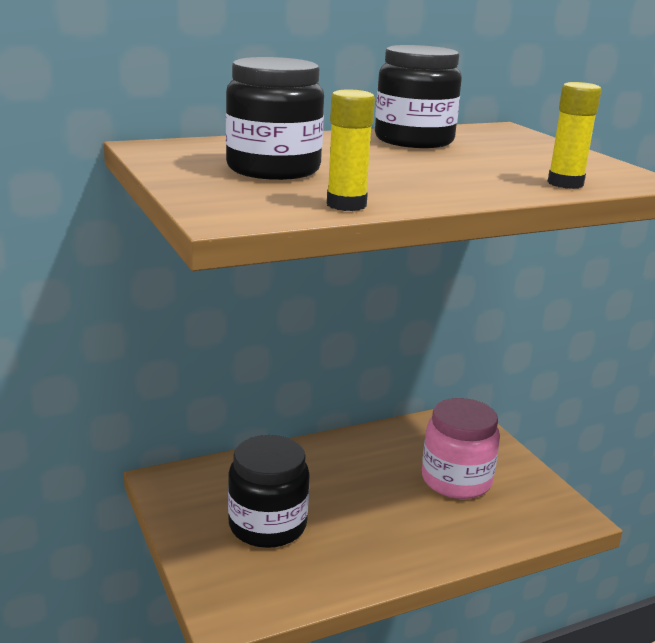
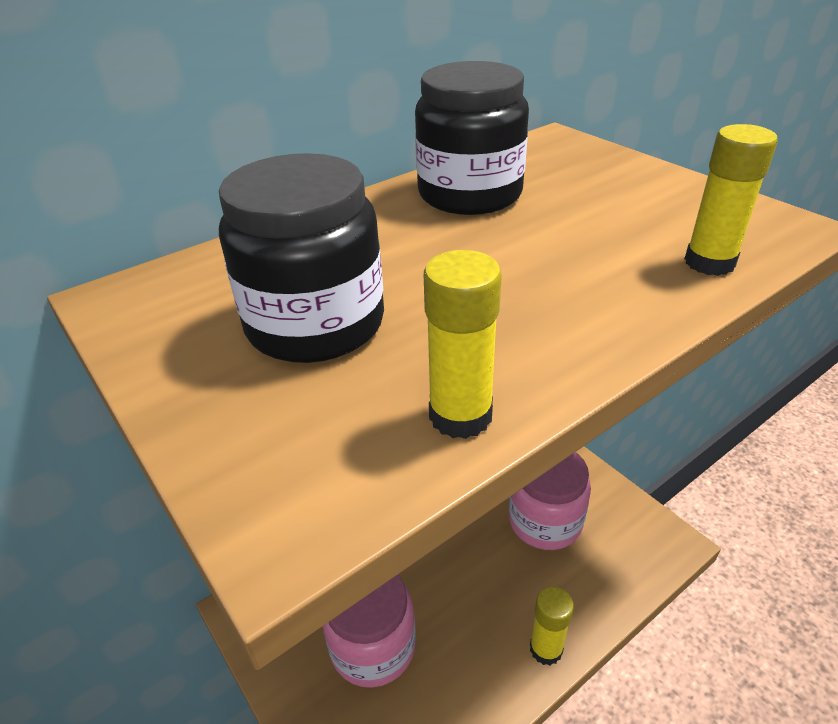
camera: 10 degrees left, 15 degrees up
black jar [228,435,310,548] -> pink jar [323,575,416,688]
none -> yellow glue stick [530,586,574,665]

